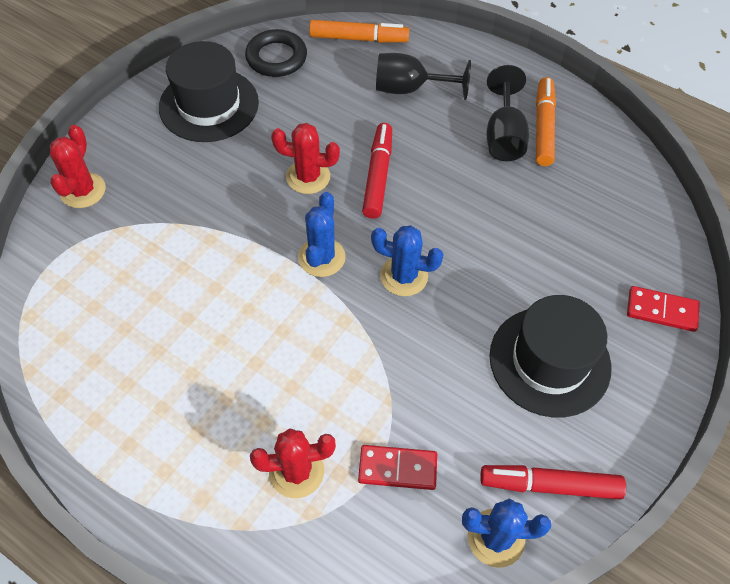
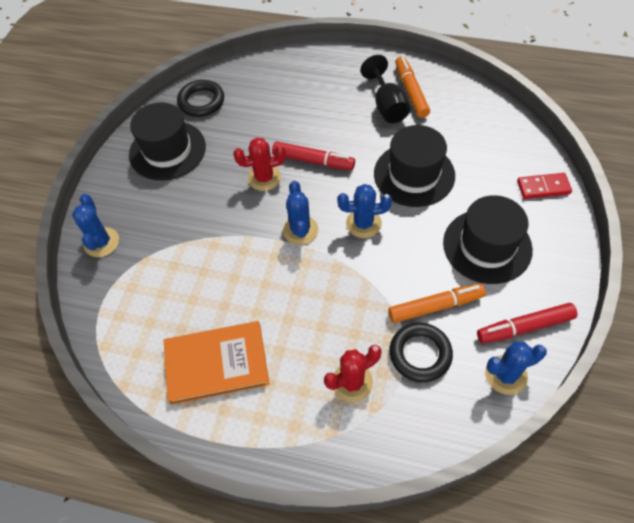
camera: 15 degrees left, 0 degrees up
red cactus [50,125,106,208] -> blue cactus [72,194,119,257]
orange marker [309,20,409,43] -> orange marker moved to [388,283,486,323]
red domino [358,445,437,490] -> black ring [389,323,453,382]
red marker [362,123,392,219] -> red marker turned 120 degrees clockwise [272,141,355,170]
black goblet [376,53,471,100] -> none
none -> orange book [164,321,270,405]
none -> black hat [374,125,455,207]

